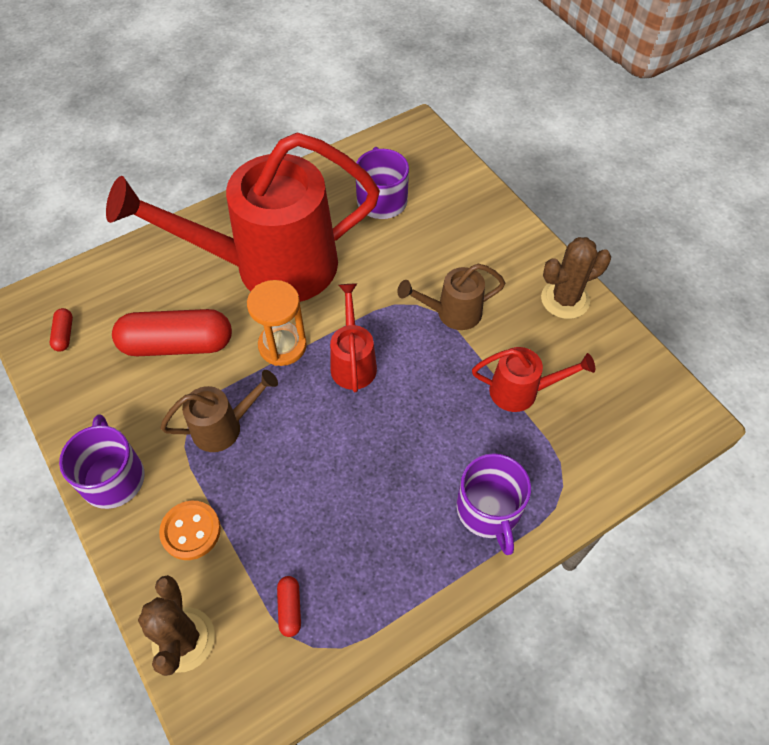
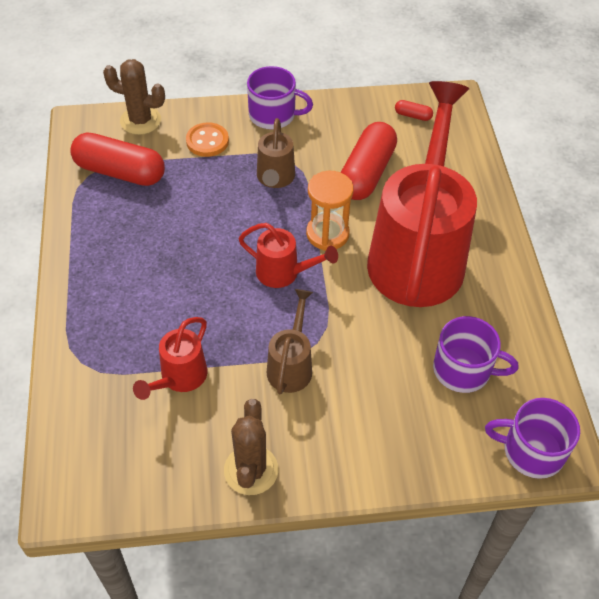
camera: 115 degrees right, 5 degrees down
red capsule [277,576,301,637] -> red capsule [70,133,165,186], size x2.37
purple mug [456,453,531,555] -> purple mug moved to [485,398,580,479]

